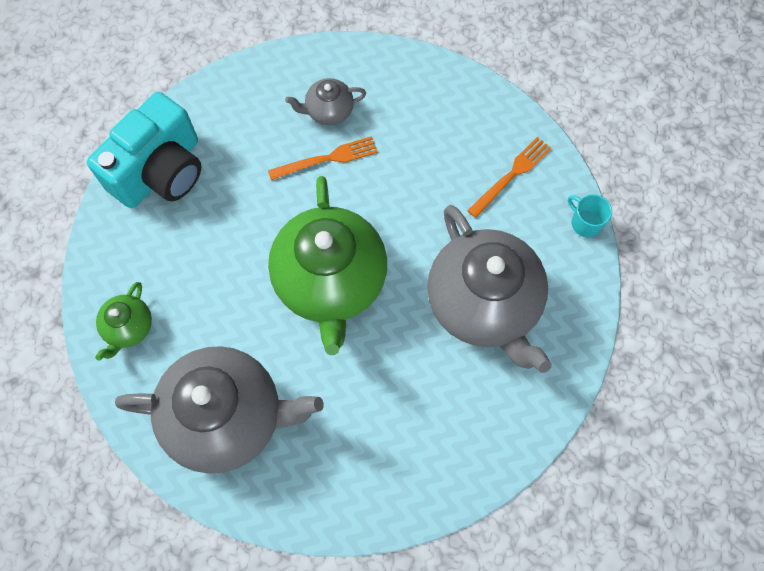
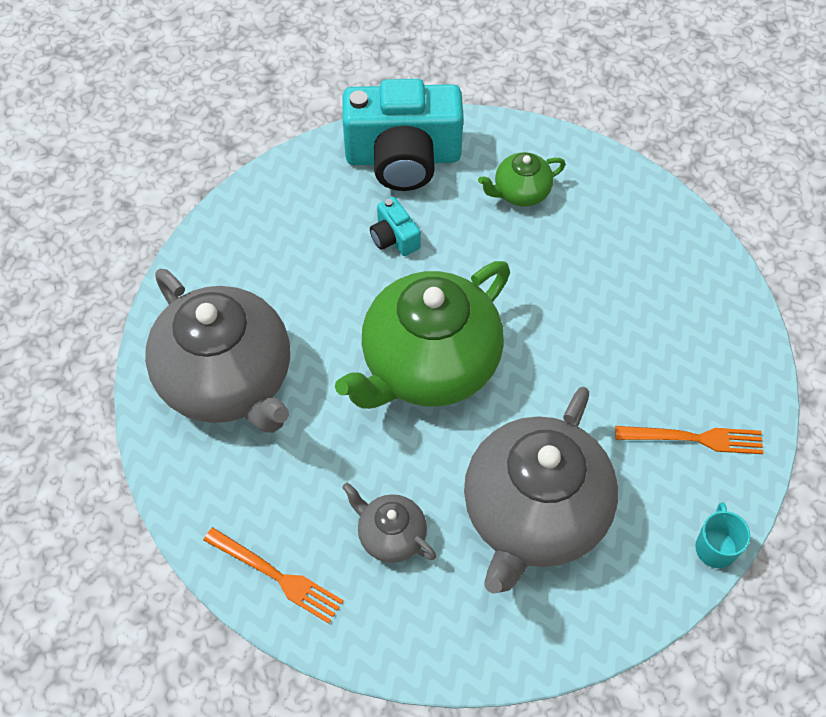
camera: 50 degrees right, 10 degrees down
green teapot [95,282,152,361] -> green teapot moved to [478,152,566,207]
orange fork [268,136,378,180] -> orange fork moved to [203,527,344,624]
grey teapot [285,78,366,125] -> grey teapot moved to [342,482,436,563]
none -> turquoise camera [370,197,421,256]

